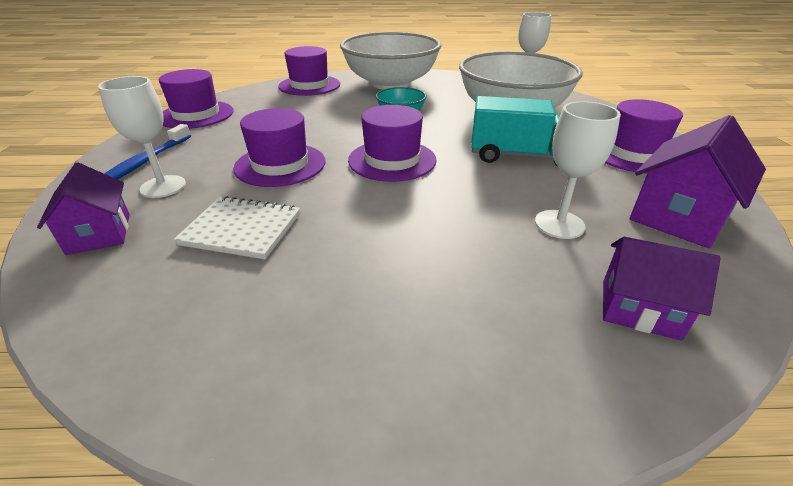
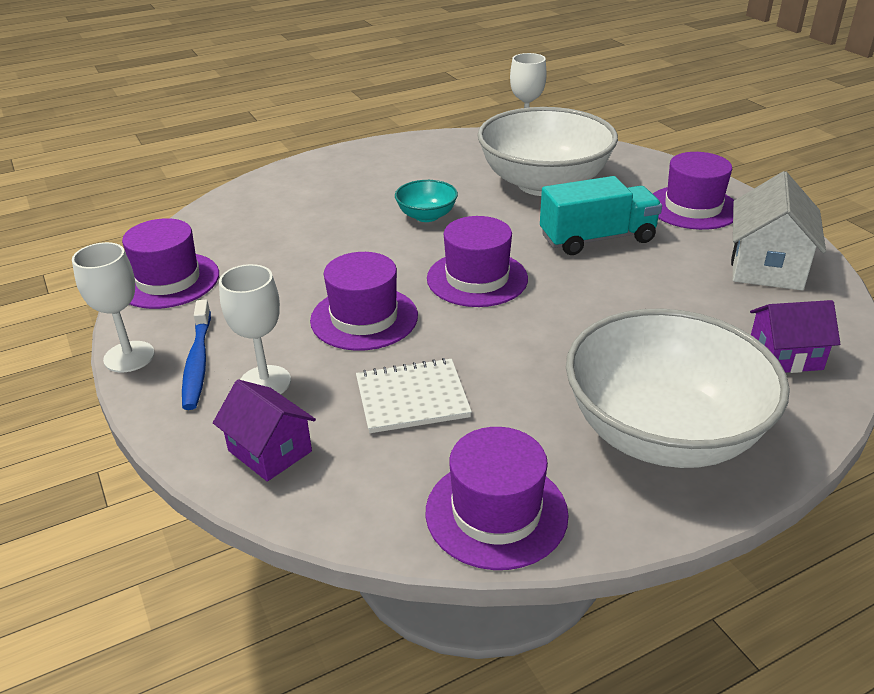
camera: 25 degrees left, 0 degrees up
purple hat [278,46,340,96] -> purple hat moved to [426,427,569,570]
white bowl [340,32,441,90] -> white bowl moved to [566,308,790,468]
white goblet [535,101,621,239] -> white goblet moved to [72,242,155,372]
purple house [630,115,766,248] -> white house [731,171,826,290]

